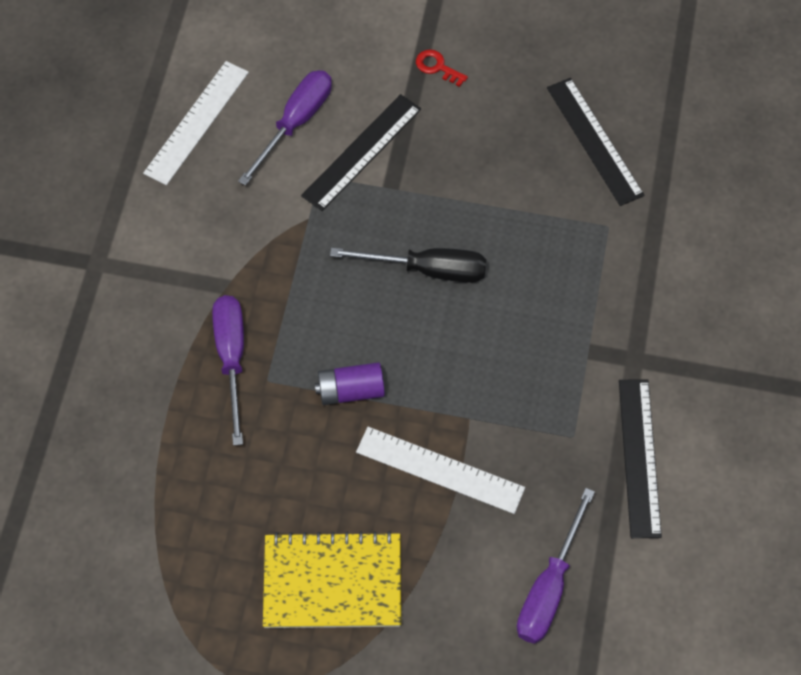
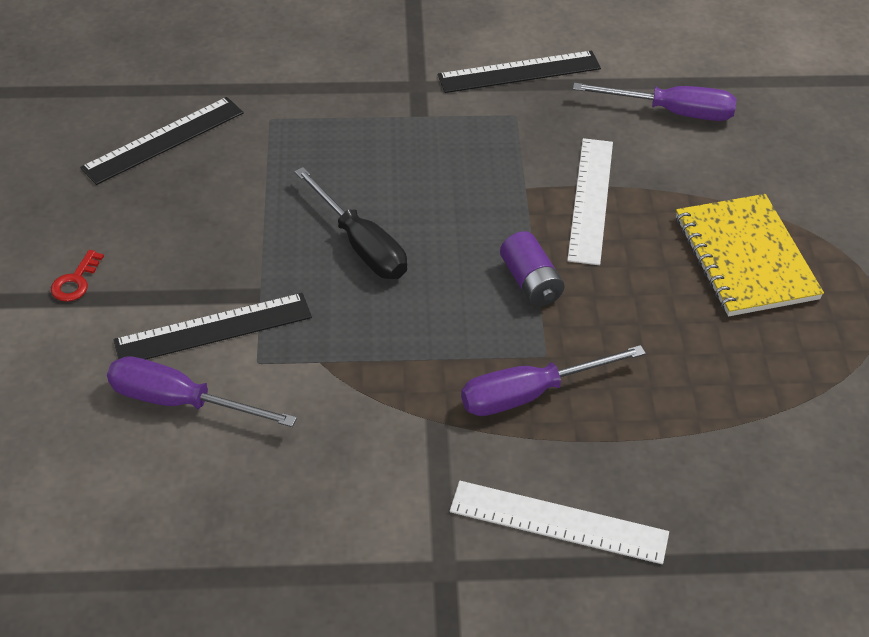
camera: 105 degrees left, 15 degrees down
white ruler [143,61,249,185] -> white ruler moved to [450,481,669,564]
black ruler [301,94,421,211] -> black ruler turned 45 degrees counterclockwise [113,293,312,359]
black screwdriver [330,248,486,283] -> black screwdriver turned 150 degrees clockwise [295,167,407,279]

